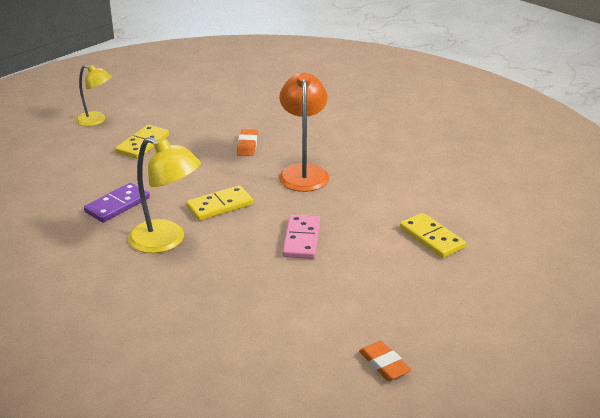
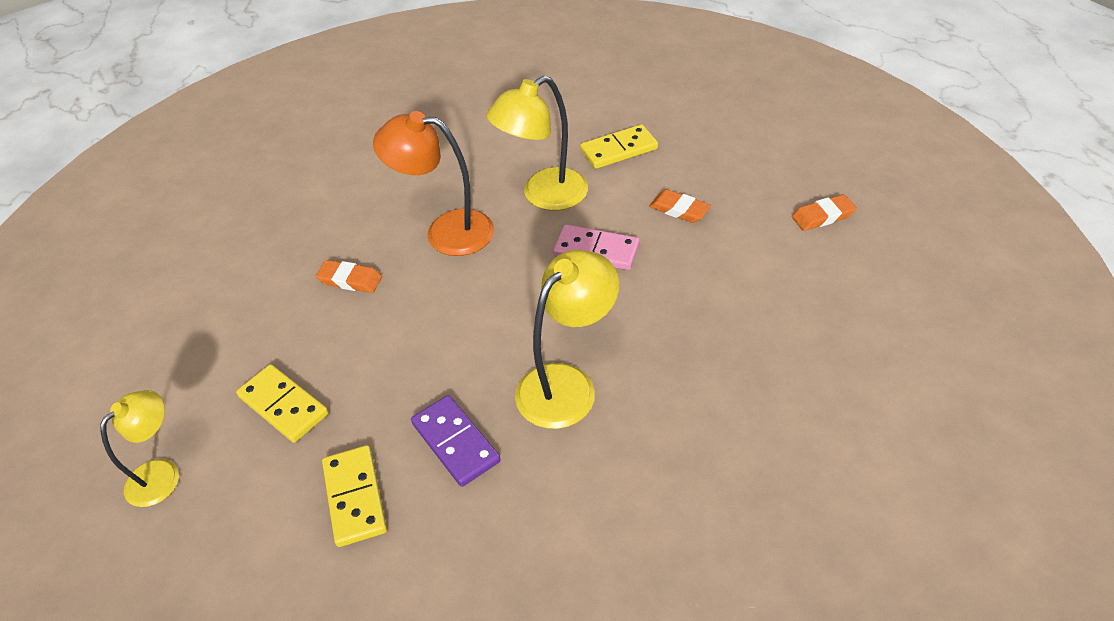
camera: 75 degrees left, 15 degrees up
yellow domino [186,185,253,221] -> yellow domino moved to [322,445,387,547]
none -> yellow lamp [486,76,588,211]
none -> orange eraser [649,189,711,223]

